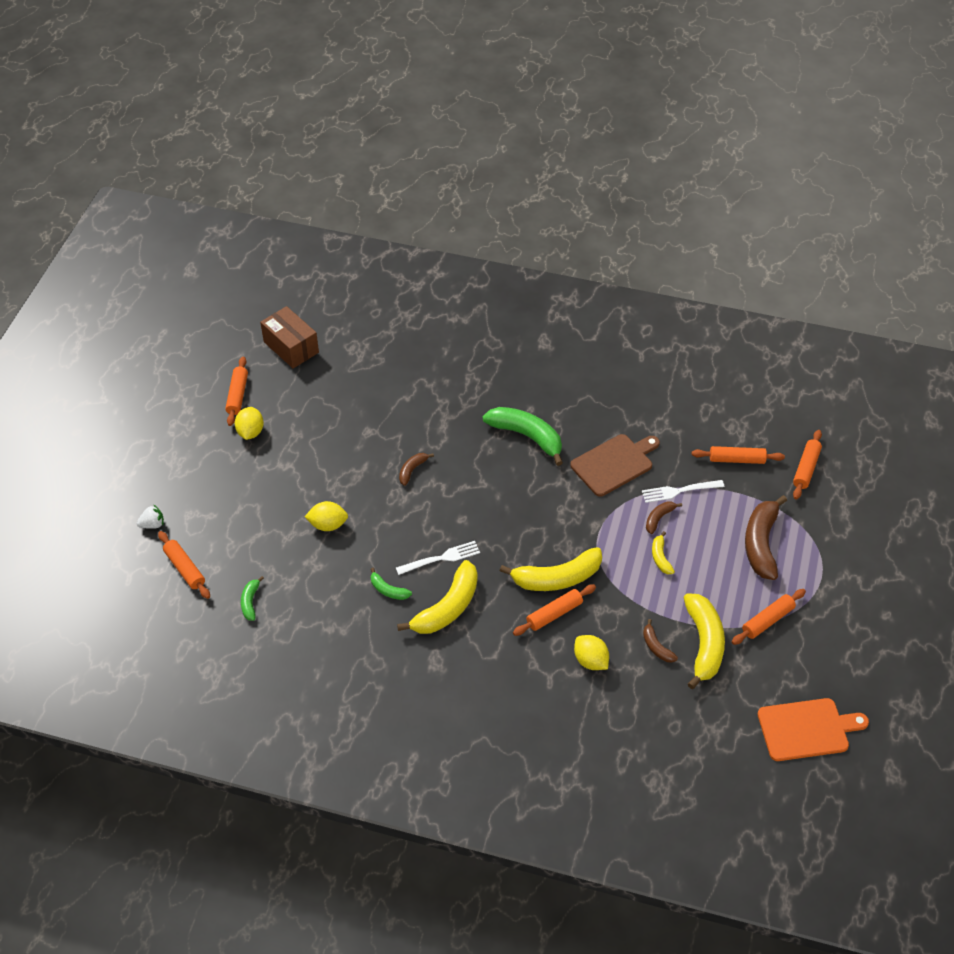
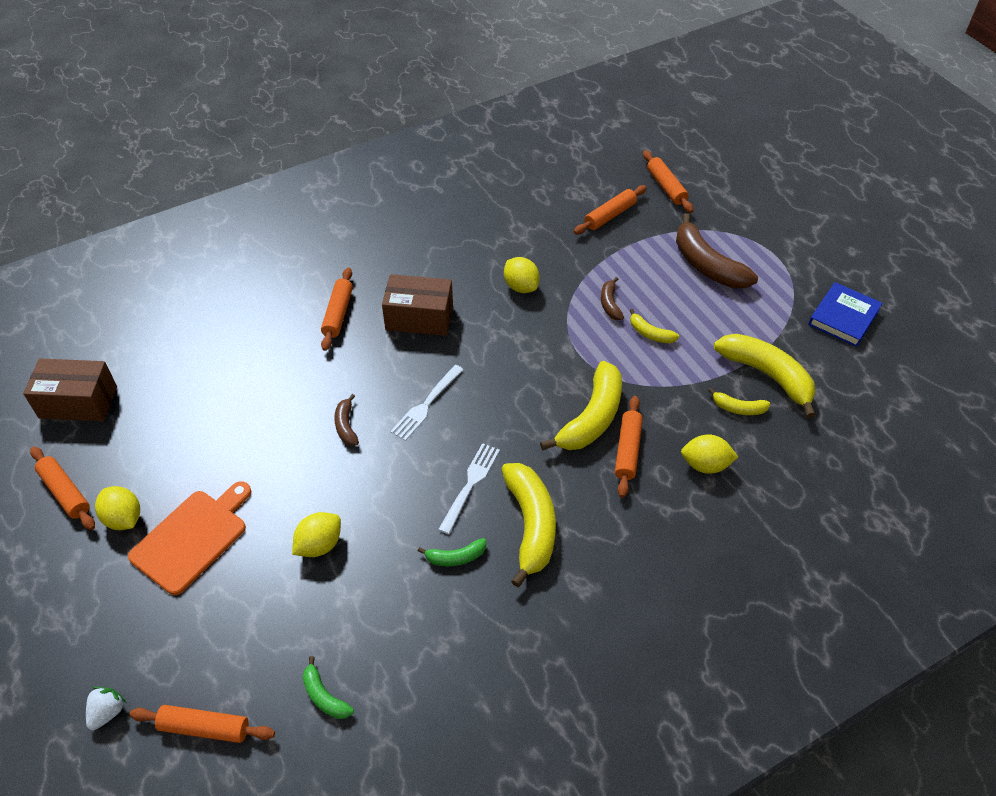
camera: 45 degrees left, 0 degrees up
green banana [483,407,563,466] -> brown box [382,274,453,336]
brown cutting board [570,434,660,497] -> yellow lemon [504,257,540,293]
white fork [642,480,724,503] -> white fork moved to [390,365,464,441]
brown banana [643,619,678,663] -> yellow banana [708,388,770,415]
orange rolling pin [732,589,806,645] -> orange rolling pin moved to [321,268,353,351]
orange cutting board [758,698,869,761] -> orange cutting board moved to [128,481,252,595]
none -> blue book [808,282,883,347]

